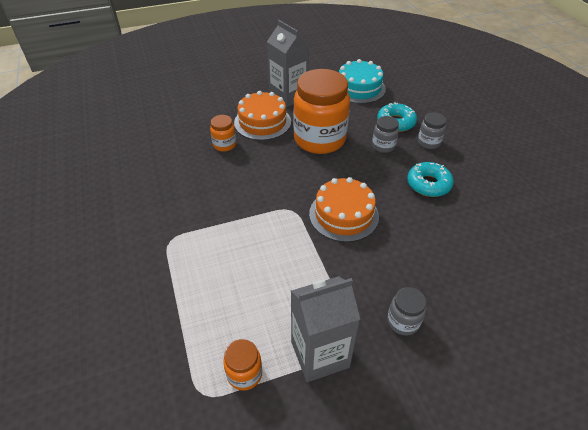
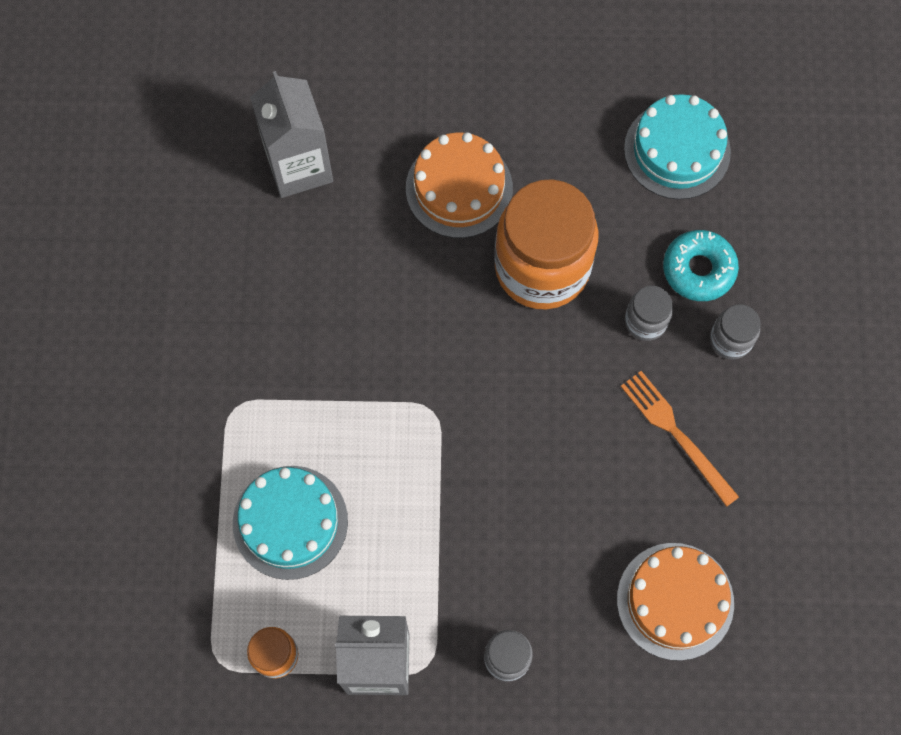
camera: 20 degrees right, 25 degrees up
orange jar [210,115,236,152] -> none
grey carton [267,20,309,108] -> grey carton moved to [250,71,333,198]
orange cake [309,177,379,242] -> orange cake moved to [617,543,734,661]
turquoise donut [407,162,454,197] -> orange fork [621,371,739,507]
none -> turquoise cake [233,466,348,580]

